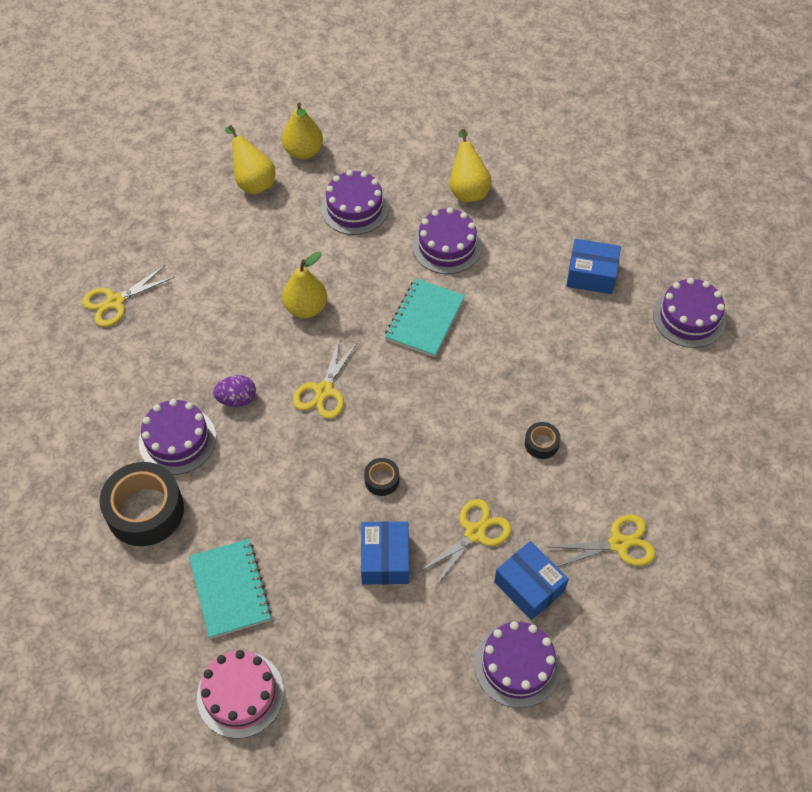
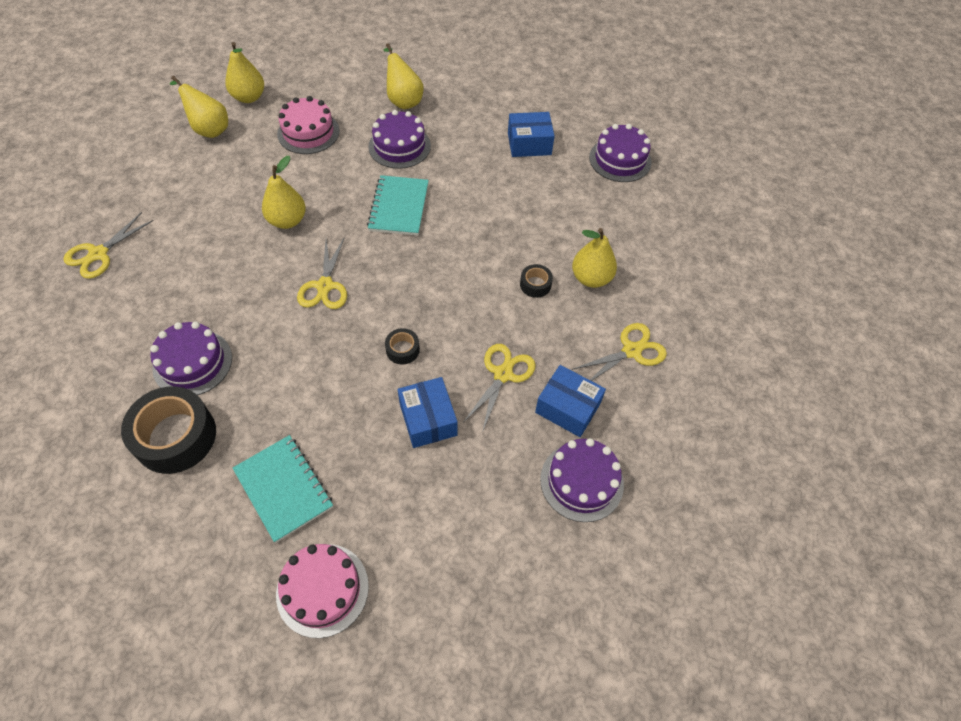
camera: 20 degrees left, 0 degrees up
purple egg [213,375,256,407] -> none
purple cake [321,170,389,235] -> pink cake [277,96,340,154]
none -> yellow pear [572,228,617,288]

